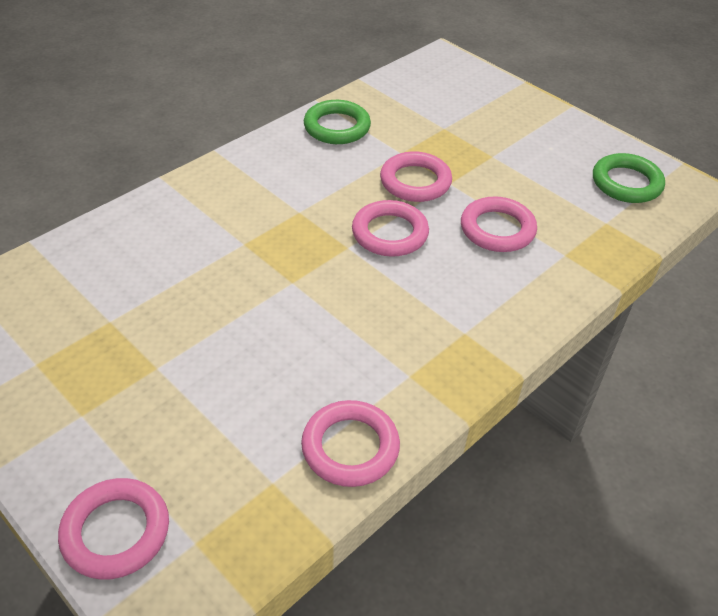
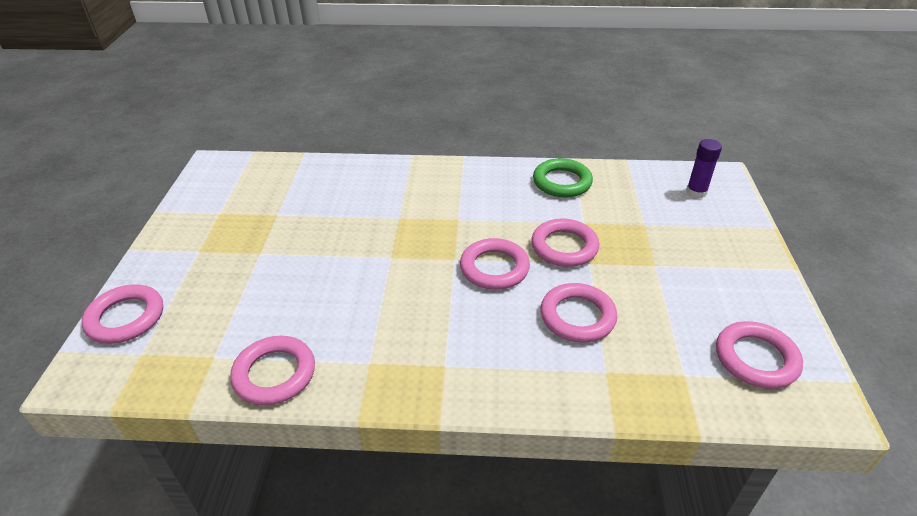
camera: 50 degrees right, 5 degrees down
green ring [593,153,665,203] -> pink ring [716,321,803,389]
none -> purple glue stick [686,139,722,199]

